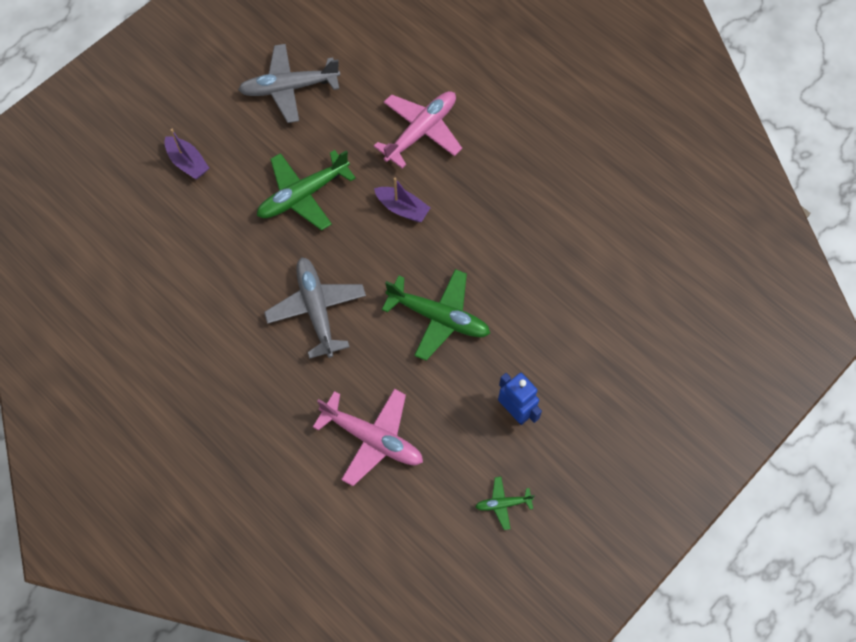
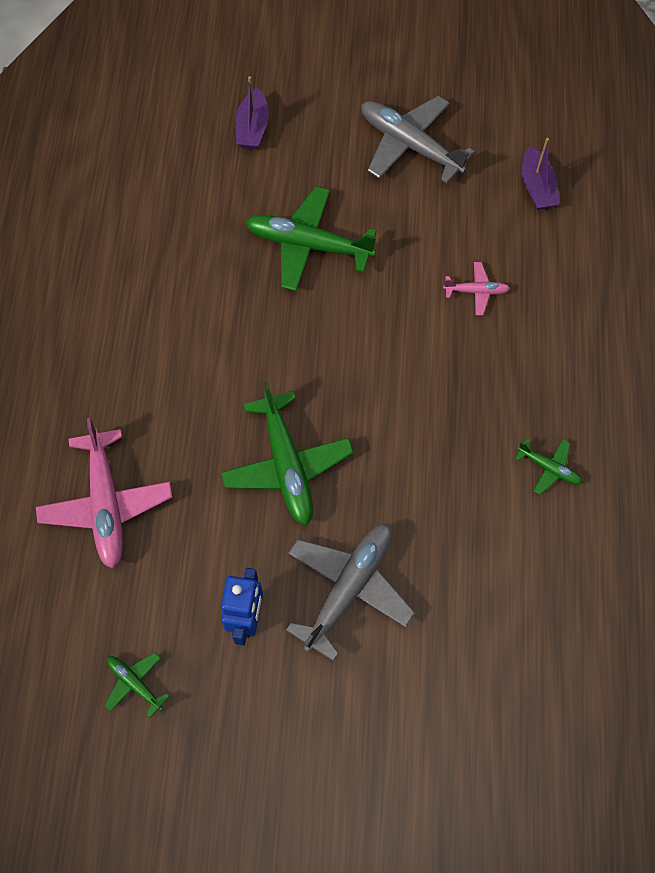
camera: 50 degrees right, 0 degrees up
grey plane [264,257,366,359] -> grey plane moved to [286,524,415,661]
pink plane [374,91,462,168] -> pink plane [443,262,510,315], size x0.49
purple boat [374,177,431,222] -> purple boat moved to [522,138,560,210]
none -> green plane [515,439,582,495]

